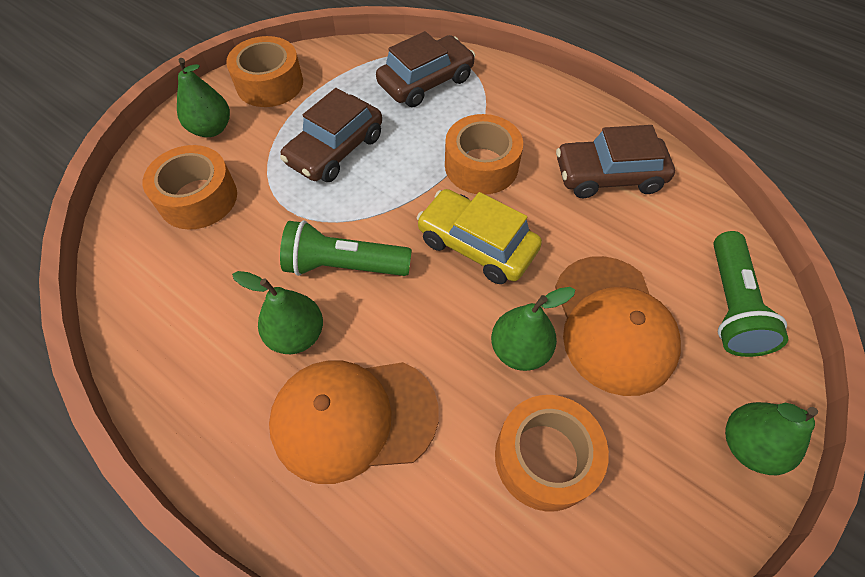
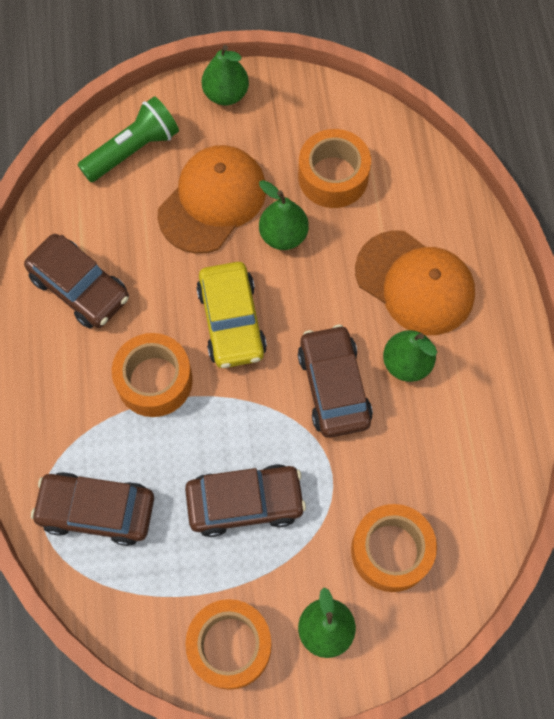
camera: 135 degrees left, 10 degrees up
green flashlight [280,220,412,276] -> brown car [298,325,373,438]

